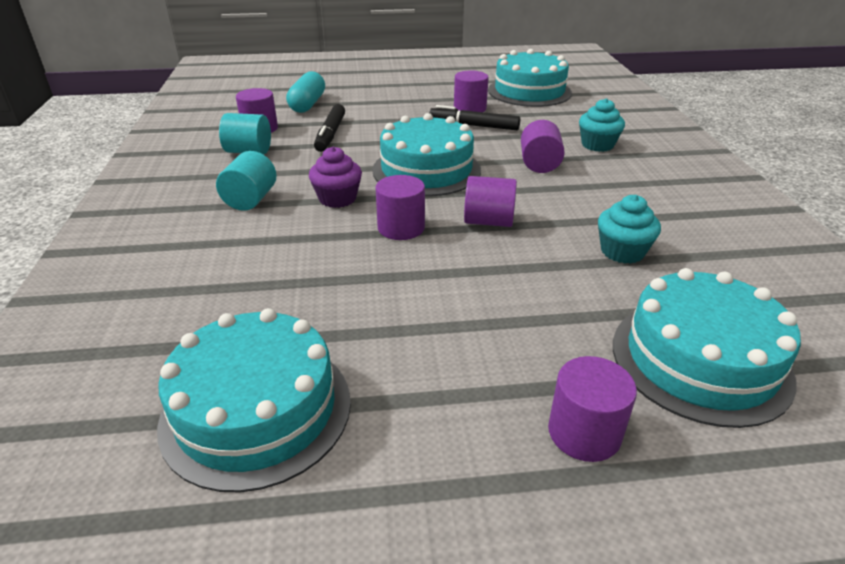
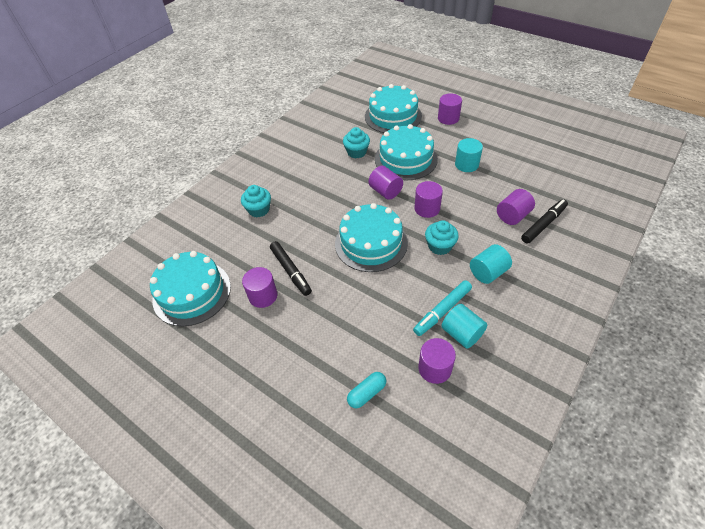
camera: 135 degrees left, 15 degrees up
turquoise cake [157,308,351,492] -> turquoise cake moved to [375,124,438,181]
turquoise capsule [286,71,325,113] -> turquoise capsule [347,372,386,408], size x0.66
purple cupcake [309,147,362,208] -> turquoise cupcake [425,220,459,255]
black marker [314,104,345,152] -> black marker moved to [521,199,568,244]
purple cylinder [521,120,565,173] -> purple cylinder moved to [497,189,535,225]
none -> turquoise marker [413,280,472,336]
none -> turquoise cylinder [455,138,483,172]

